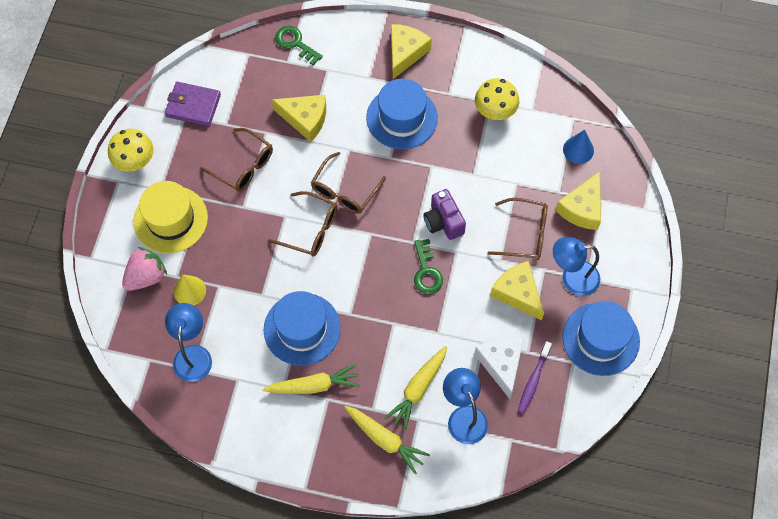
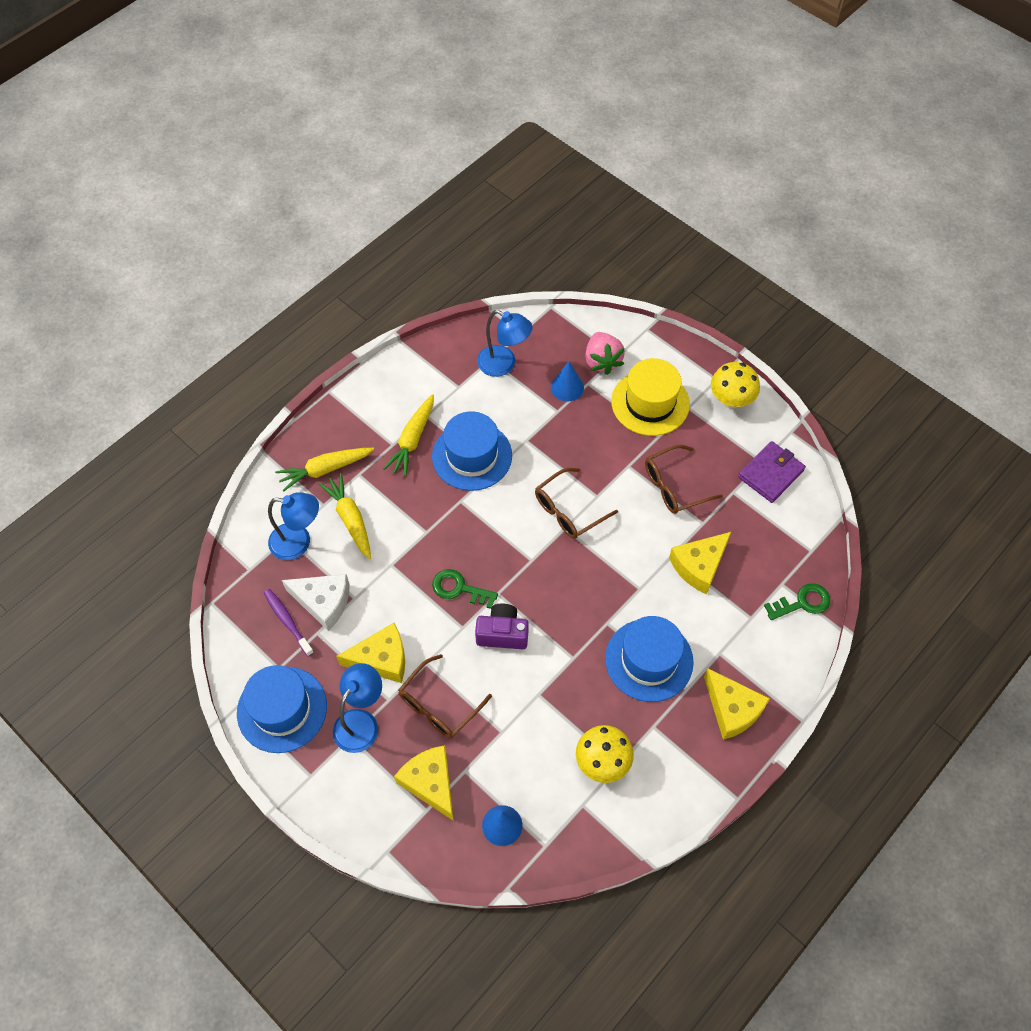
camera: 120 degrees right, 5 degrees down
yellow cone [174,274,206,306] -> blue cone [551,362,584,402]
brown glasses [311,152,386,214] -> none

